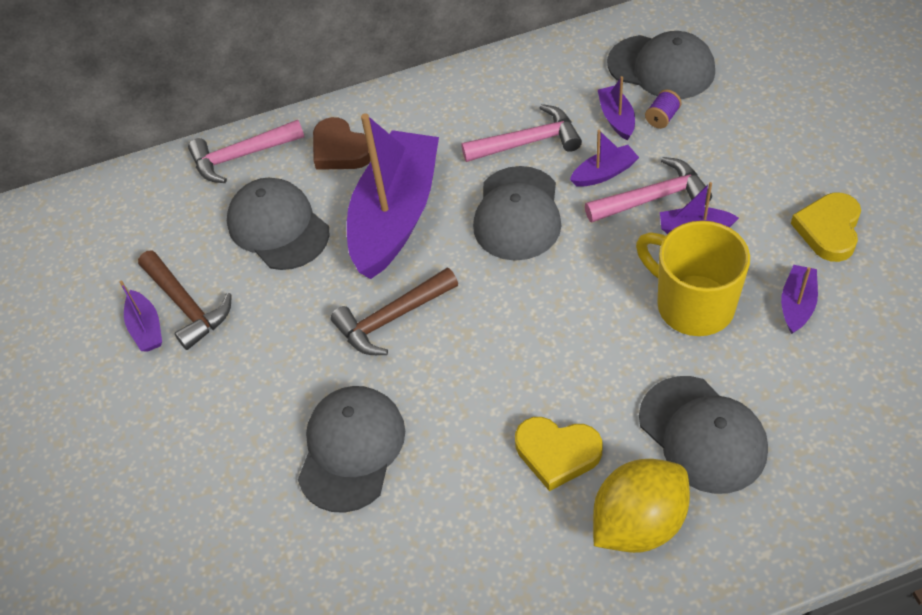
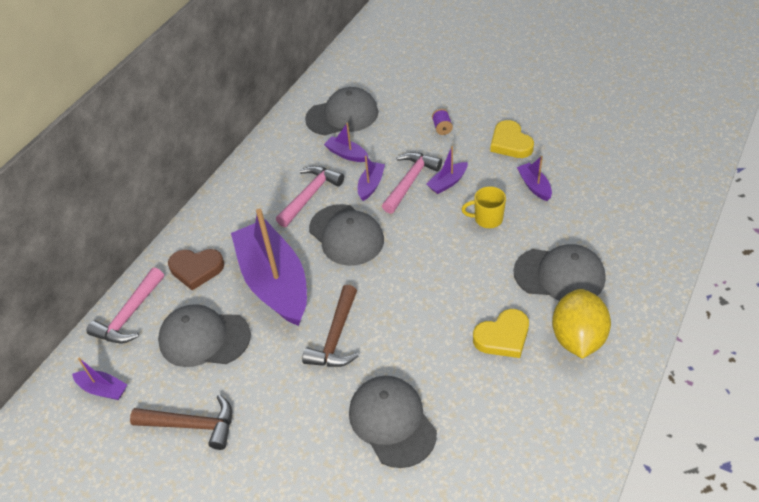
camera: 45 degrees left, 5 degrees down
purple boat [119,281,162,352] -> purple boat moved to [72,357,127,400]
yellow mug [636,221,750,336] -> yellow mug [461,186,506,228], size x0.55
purple spool [645,90,682,129] -> purple spool moved to [432,109,453,135]

